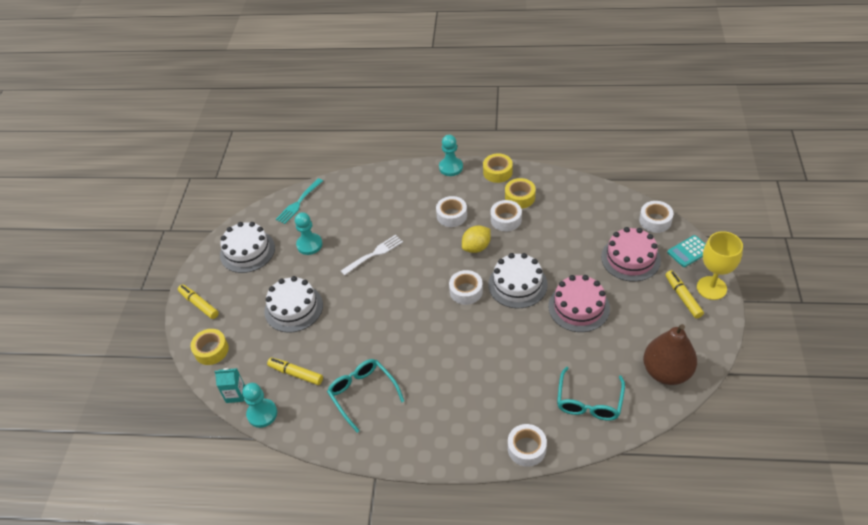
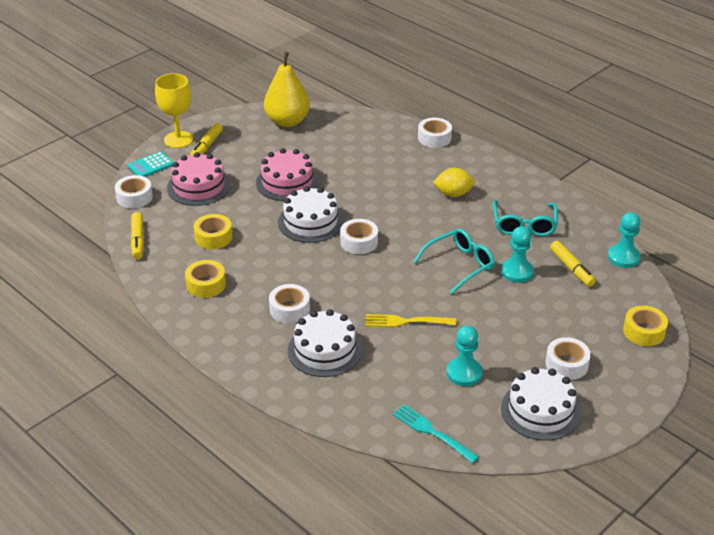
camera: 145 degrees left, 10 degrees down
yellow marker [178,284,219,319] -> yellow marker moved to [131,212,144,259]
turquoise carton [214,368,245,403] -> none
white cake [264,276,323,333] -> white cake moved to [288,309,363,377]
turquoise fork [276,178,323,224] -> turquoise fork turned 120 degrees counterclockwise [392,404,479,463]
white fork [341,235,403,276] -> yellow fork [365,314,456,327]
turquoise pawn [439,135,463,176] -> turquoise pawn moved to [501,226,534,283]
yellow lemon [462,225,491,253] -> yellow lemon moved to [433,168,475,197]
yellow tape [483,154,513,183] -> yellow tape moved to [194,214,232,249]
white tape [491,200,522,231] -> white tape moved to [546,337,591,380]
turquoise glasses [557,366,625,421] -> turquoise glasses moved to [414,228,495,294]
brown pear [643,324,697,385] -> yellow pear [264,52,310,127]
turquoise calculator [667,235,705,267] -> turquoise calculator turned 135 degrees clockwise [128,151,174,177]

